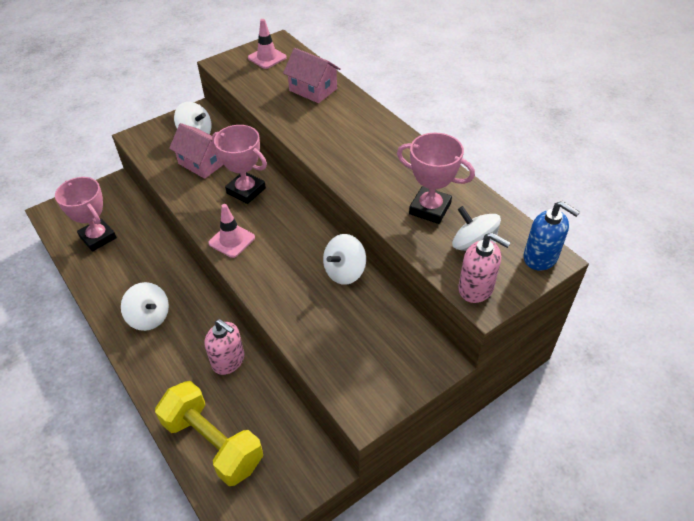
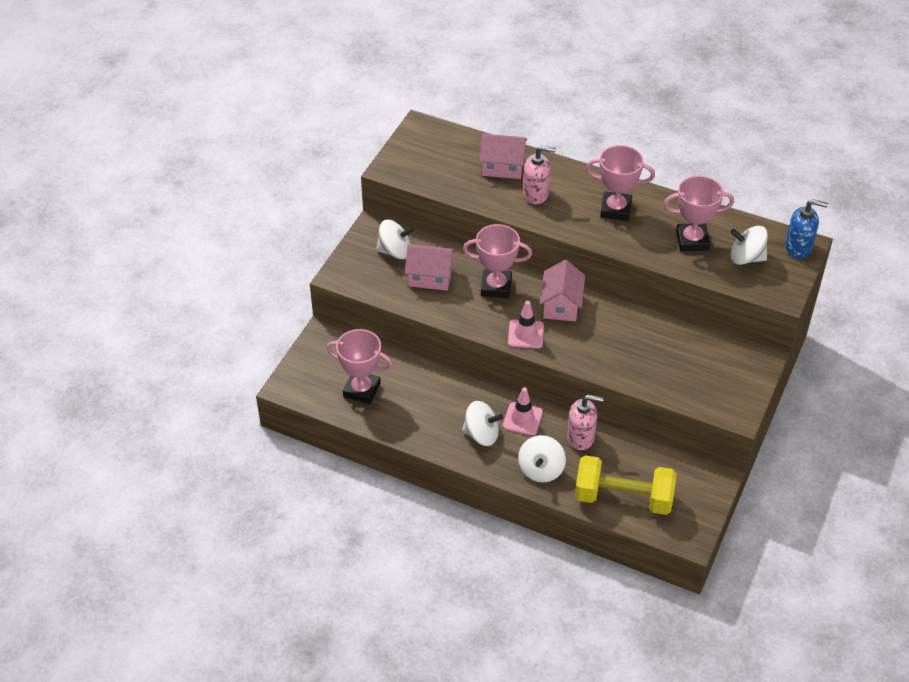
camera: 30 degrees left, 0 degrees up
pink traffic cone [248,19,287,69] -> pink traffic cone moved to [503,387,543,436]
white spinning top [323,234,366,285] -> white spinning top moved to [518,435,566,483]
pink soap dispenser [458,232,511,303] -> pink soap dispenser moved to [523,146,556,204]
none -> pink house [540,260,585,322]
none -> pink trophy [586,145,655,221]

